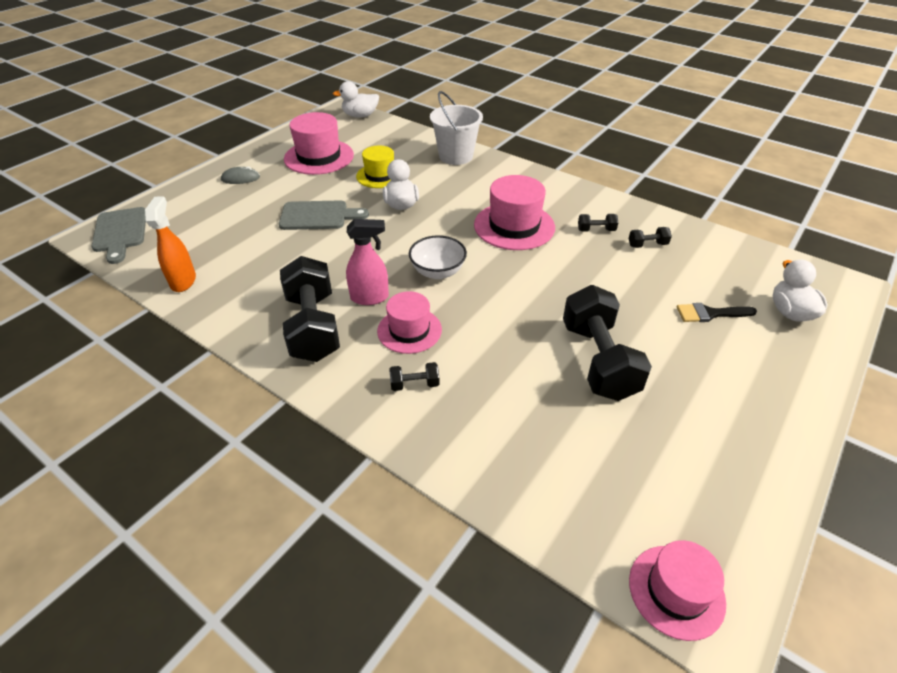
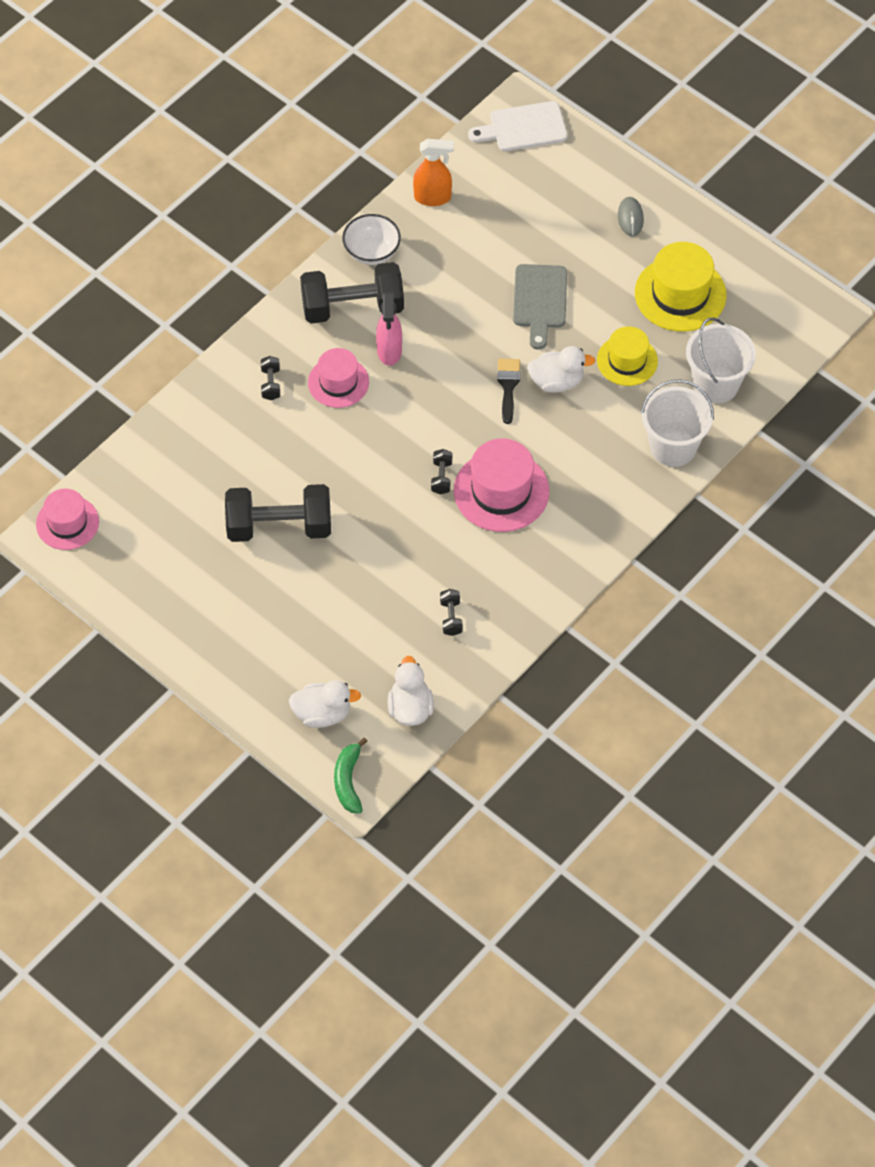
camera: 95 degrees right, 15 degrees up
grey cutting board [91,207,146,264] -> white cutting board [468,101,567,151]
pink hat [284,112,354,175] -> yellow hat [635,242,727,332]
white duck [333,81,379,117] -> white duck moved to [388,656,434,726]
white bowl [409,235,467,279] -> white bowl moved to [342,214,401,265]
black dumbbell [578,214,618,231] -> black dumbbell moved to [431,449,452,494]
black brush [677,303,757,322] -> black brush moved to [497,359,520,424]
none -> green banana [334,737,368,814]
none -> white bucket [686,318,756,404]

